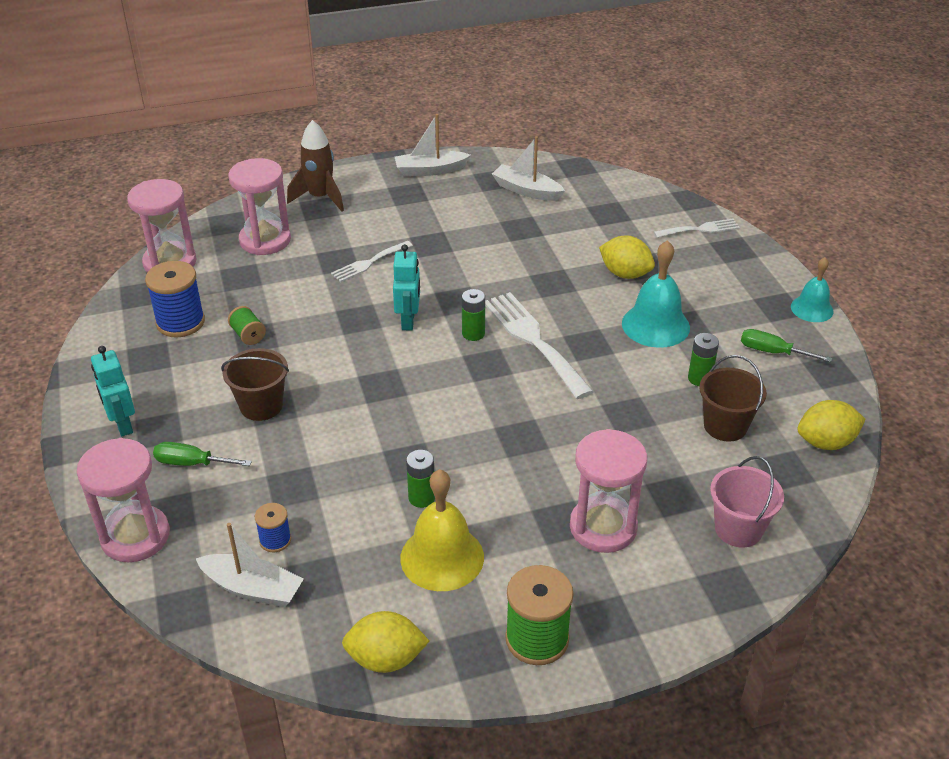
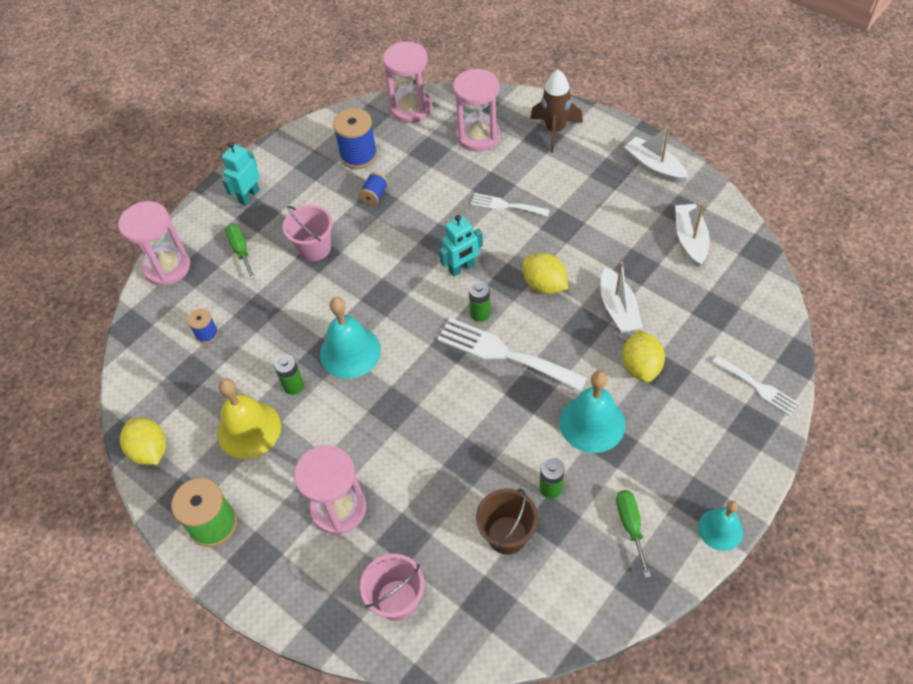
camera: 60 degrees right, 15 degrees up
white boat [195,523,303,607] -> white boat moved to [601,261,643,333]
brown bucket [221,348,289,421] -> pink bucket [283,205,333,261]
green spool [228,306,266,345] -> blue spool [359,172,388,206]
white fork [485,292,594,399] -> white fork turned 90 degrees counterclockwise [437,318,588,392]
yellow lemon [797,400,866,450] -> yellow lemon moved to [523,253,568,294]
none -> turquoise bell [320,297,381,379]

